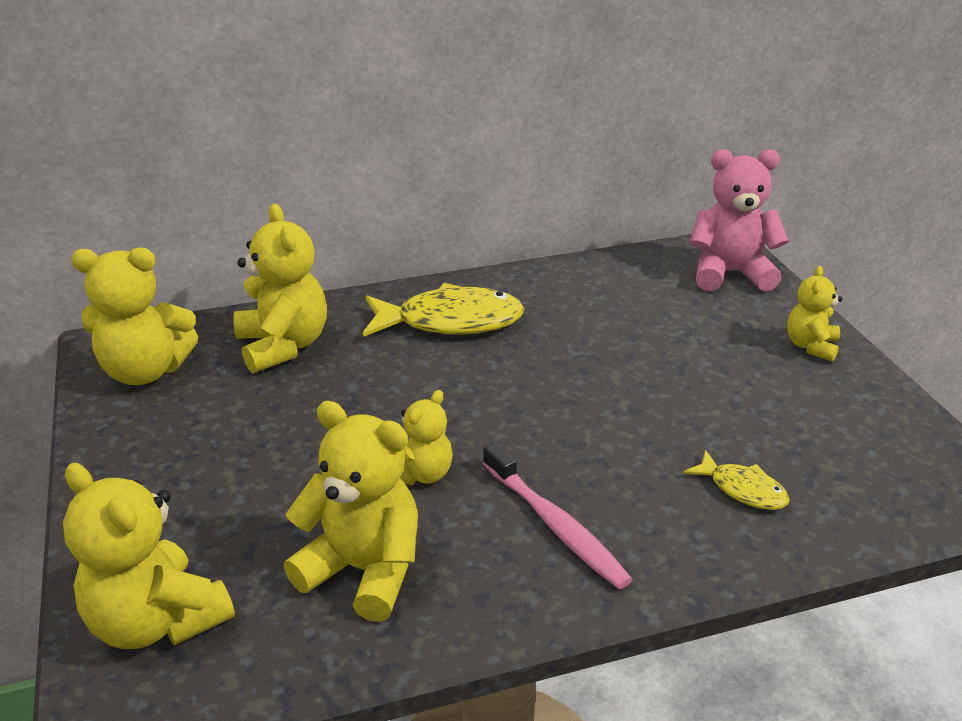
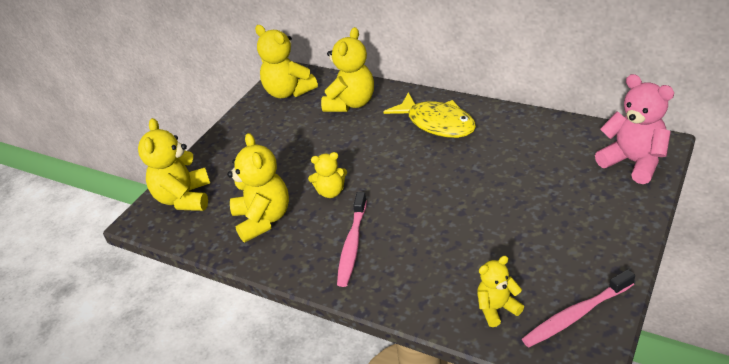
camera: 50 degrees right, 5 degrees up
yellow fish [684,450,790,510] -> none
yellow teddy bear [787,266,843,362] -> yellow teddy bear moved to [477,256,524,327]
none -> pink toothbrush [522,269,635,347]

